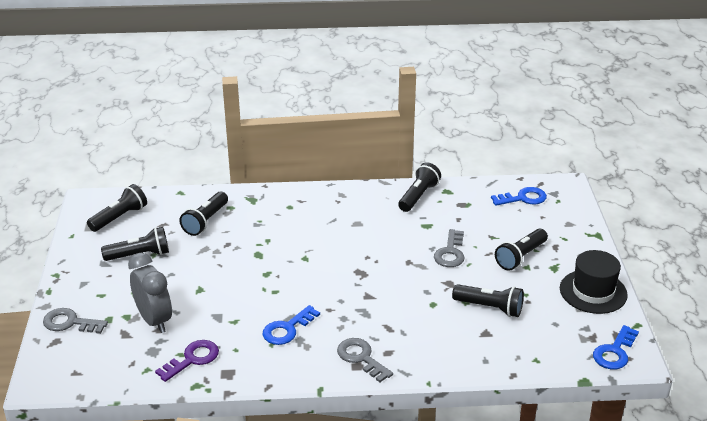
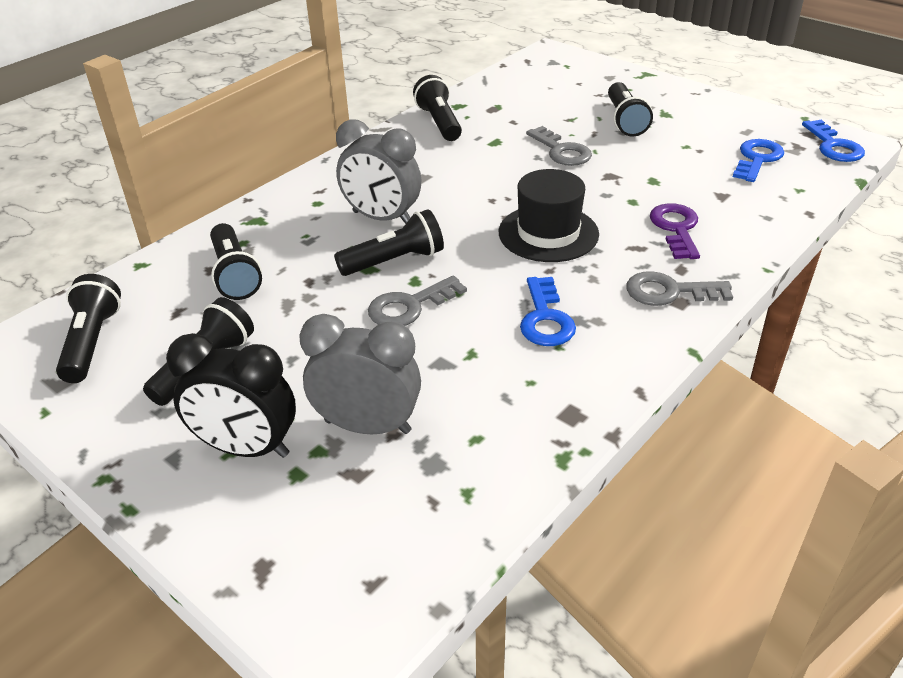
camera: 45 degrees left, 5 degrees up
grey key [43,308,108,334] -> grey key moved to [368,276,467,326]
purple key [155,340,219,382] -> purple key moved to [650,203,700,259]
black flashlight [452,284,524,317] -> black flashlight moved to [334,209,444,276]
blue key [491,187,547,206] -> blue key moved to [733,139,784,182]
black hat [560,250,628,314] -> black hat moved to [499,169,599,262]
none -> black clock [166,333,296,458]
none -> grey clock [336,119,421,224]

